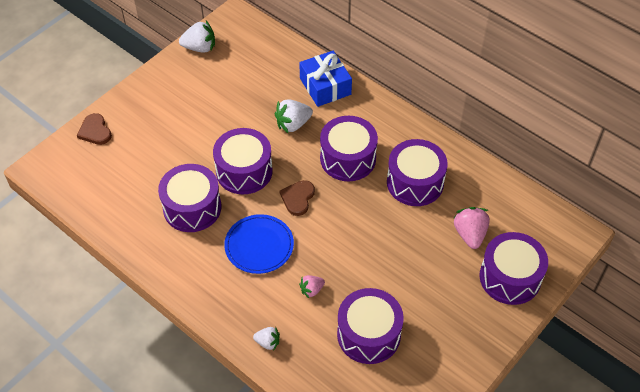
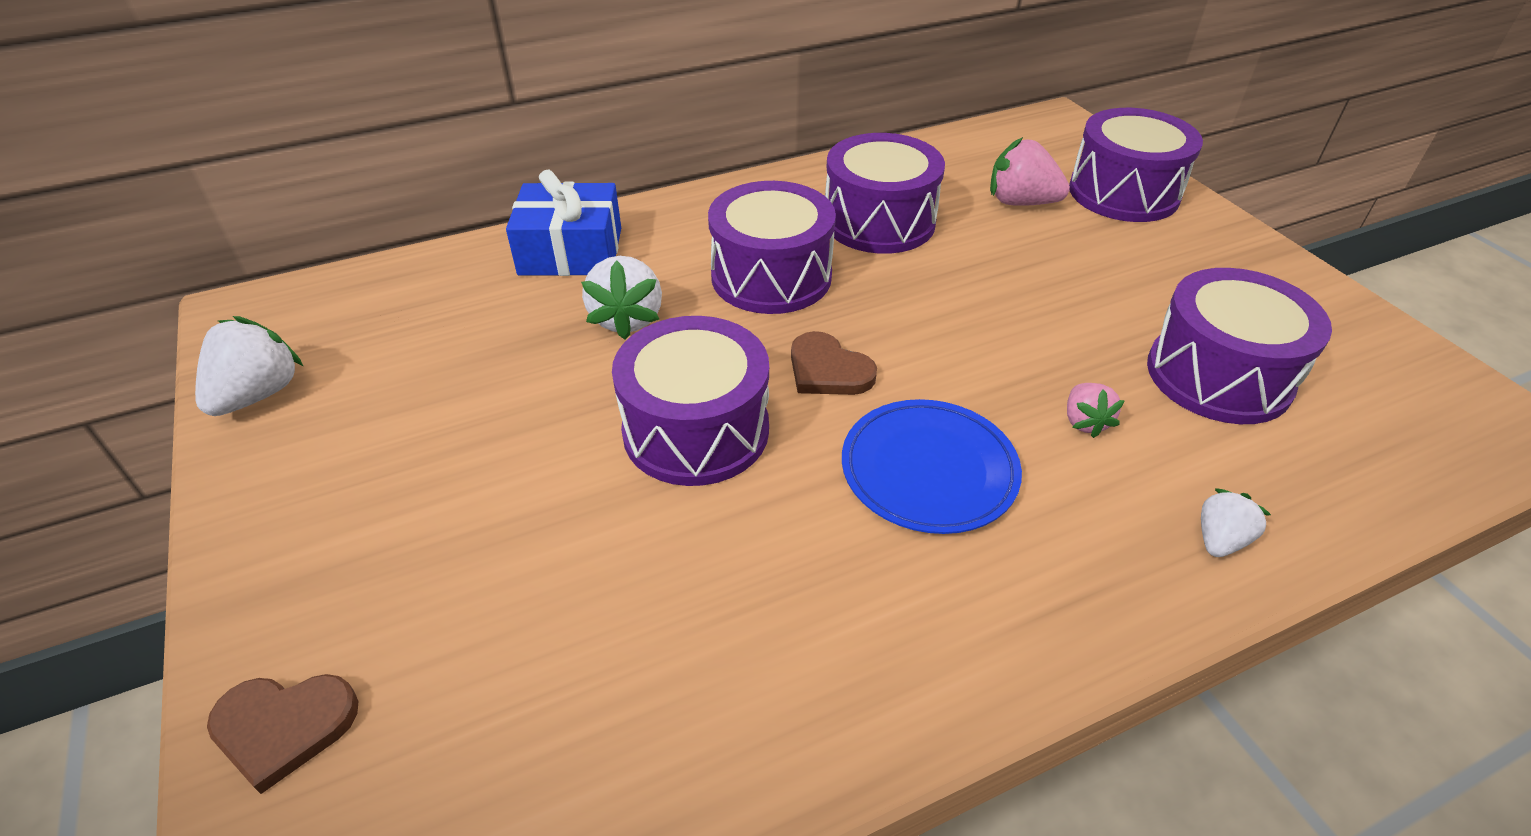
camera: 65 degrees left, 10 degrees down
purple drum [158,164,221,232] -> none

